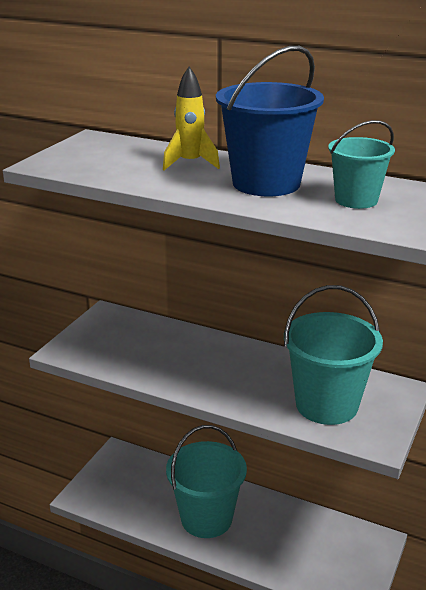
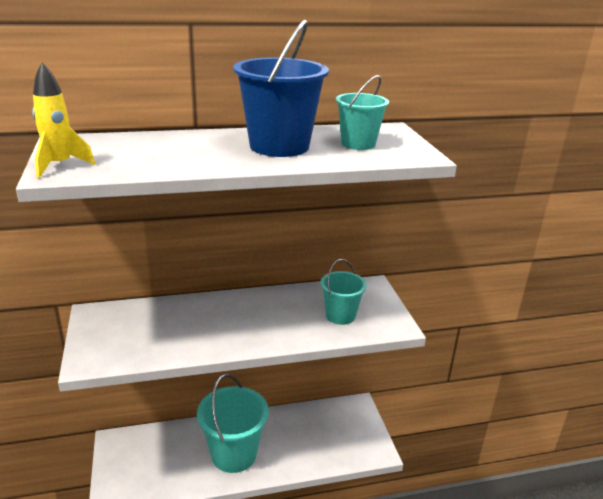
camera: 40 degrees left, 0 degrees up
yellow rocket [163,67,220,170] -> yellow rocket moved to [32,62,95,178]
turquoise bucket [284,285,383,425] -> turquoise bucket [320,259,367,325], size x0.59

